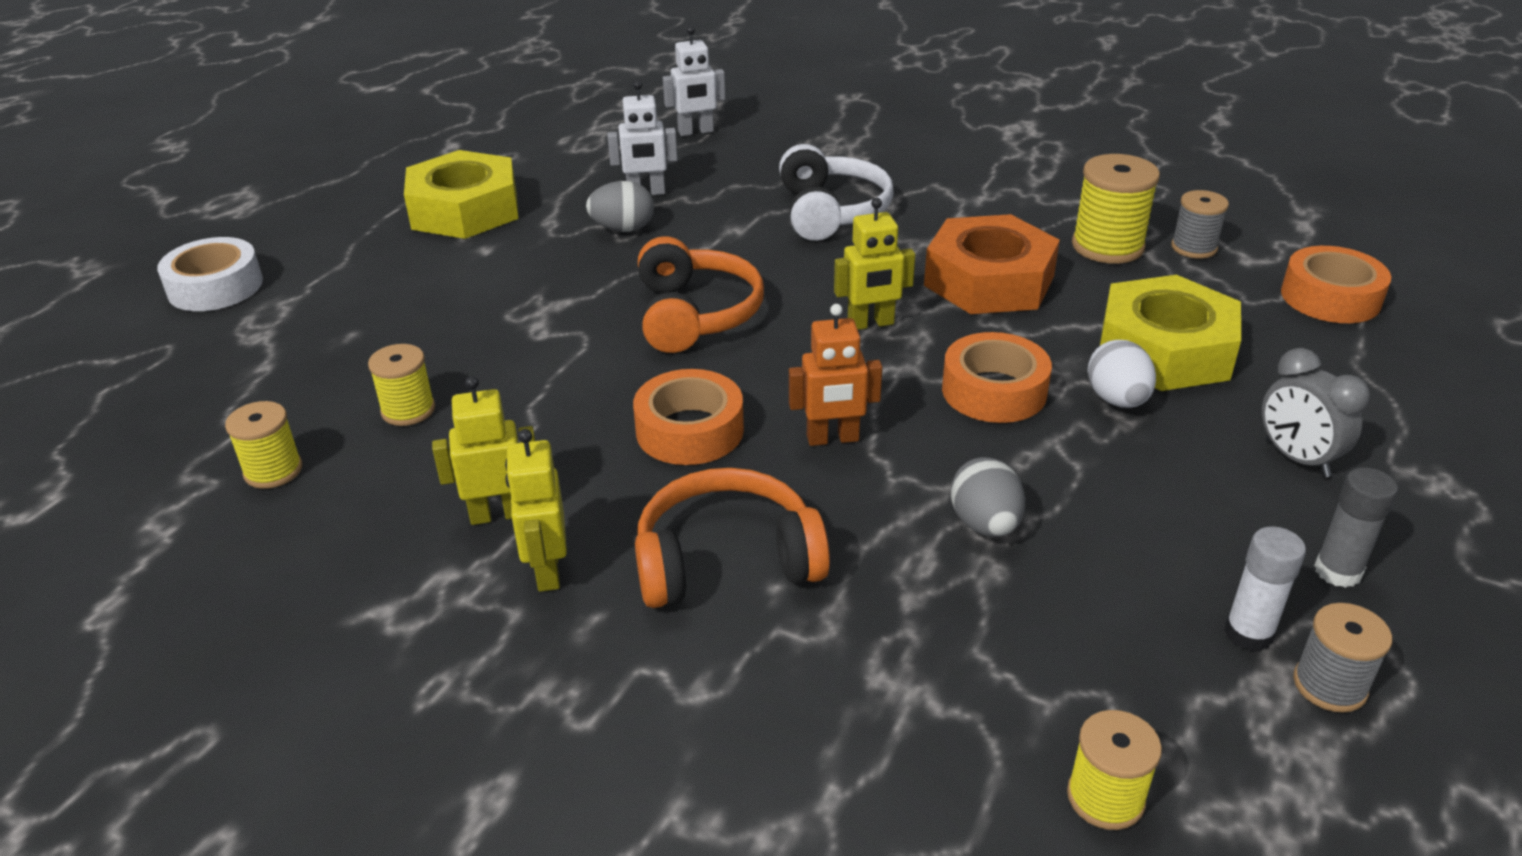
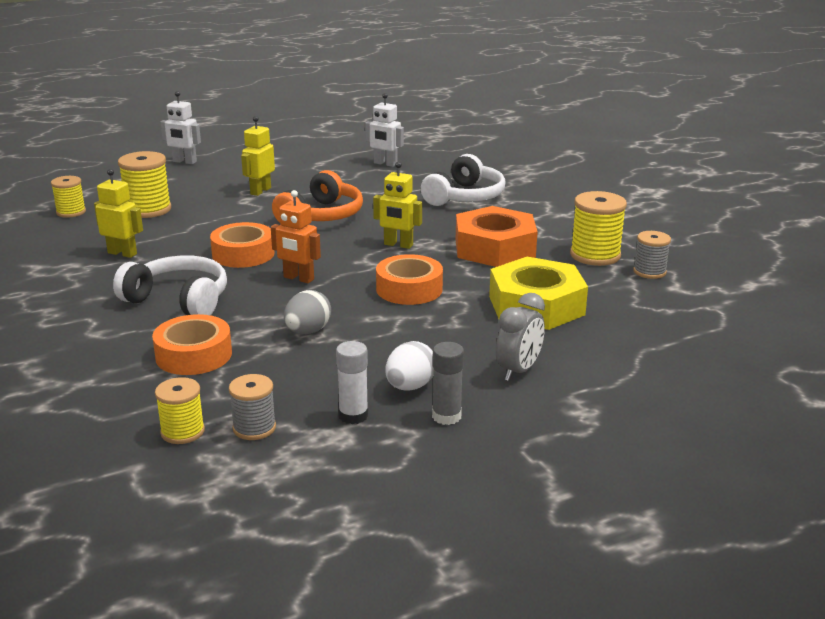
camera: 35 degrees right, 10 degrees down
white tape [157,237,263,311] -> none
yellow spool [368,344,435,426] -> yellow spool [118,151,171,218], size x1.60
yellow nut [404,150,518,239] -> none
yellow robot [505,429,567,592] -> yellow robot moved to [241,116,275,196]
grey egg [586,181,654,232] -> none
orange headphones [635,468,830,608] -> white headphones [113,255,227,315]
white robot [663,26,725,136] -> white robot moved to [160,91,201,164]
white egg [1087,340,1156,408] -> white egg moved to [385,341,434,391]
grey clock [1262,348,1370,477] -> grey clock turned 150 degrees counterclockwise [496,293,545,381]
orange tape [1281,246,1391,323] -> orange tape moved to [152,314,232,375]
grey spool [1293,603,1392,713] -> grey spool moved to [229,374,276,440]

